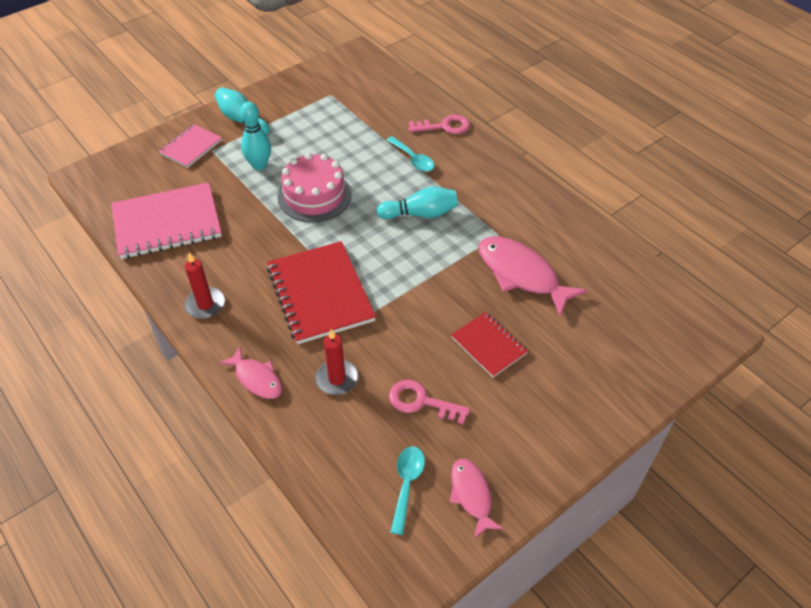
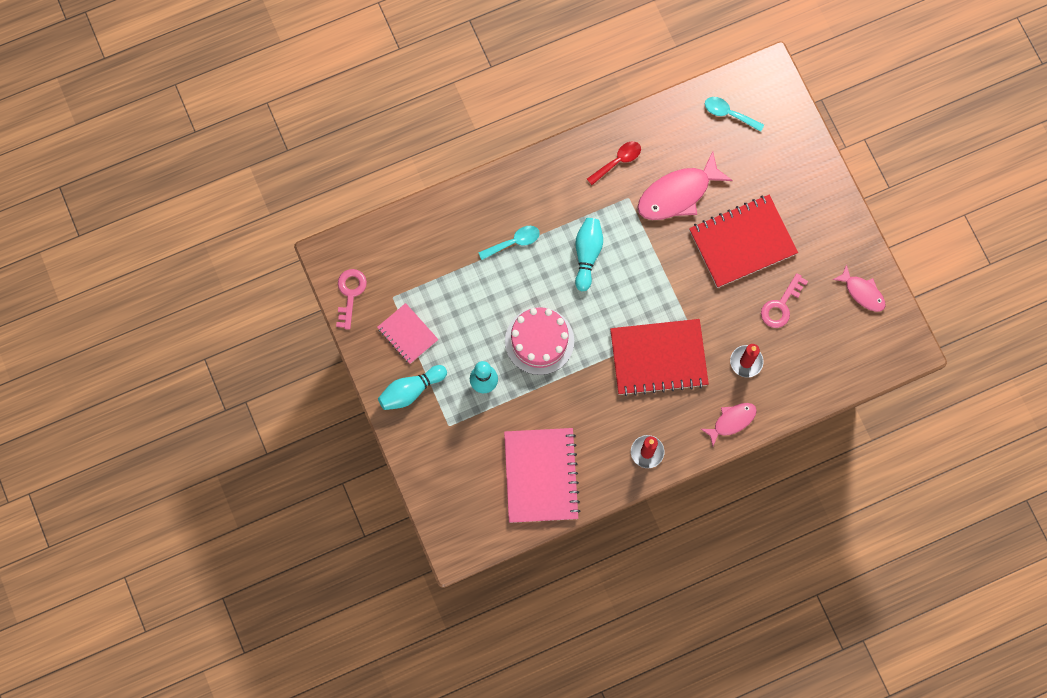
camera: 75 degrees left, 25 degrees up
pink notebook [159,124,222,168] -> pink notebook moved to [377,303,438,364]
turquoise spoon [390,446,425,535] -> turquoise spoon moved to [705,97,764,132]
pink key [409,115,470,134] -> pink key moved to [336,269,367,330]
pink fish [450,459,504,538] -> pink fish turned 135 degrees counterclockwise [833,264,886,312]
red notebook [451,312,528,378] -> red notebook [689,195,798,288], size x1.78
none -> red spoon [587,142,641,185]

